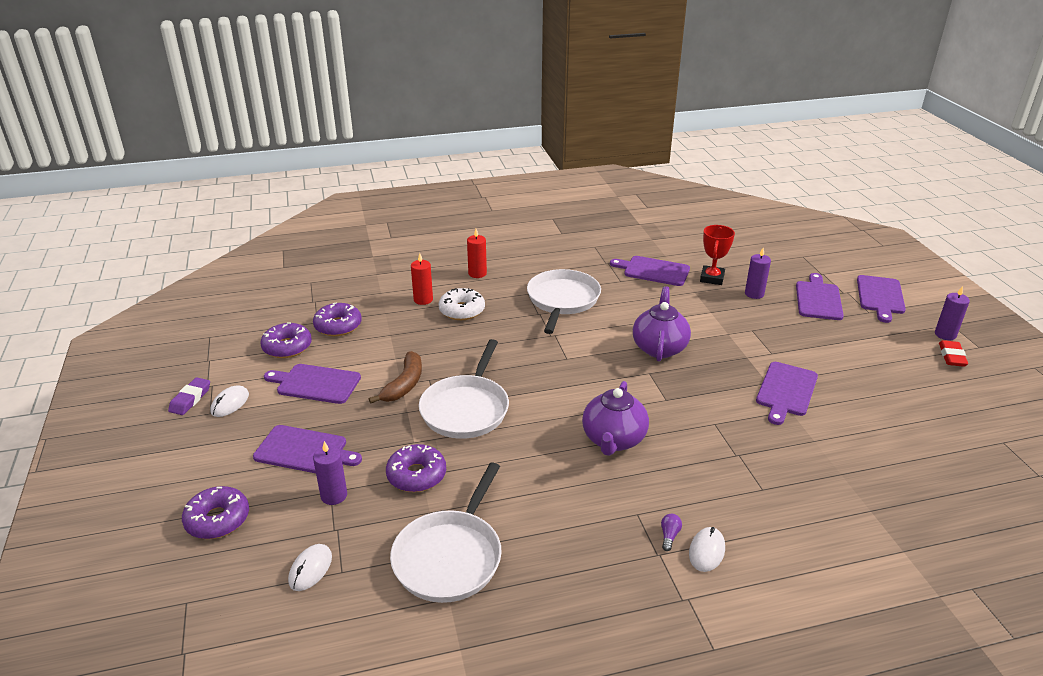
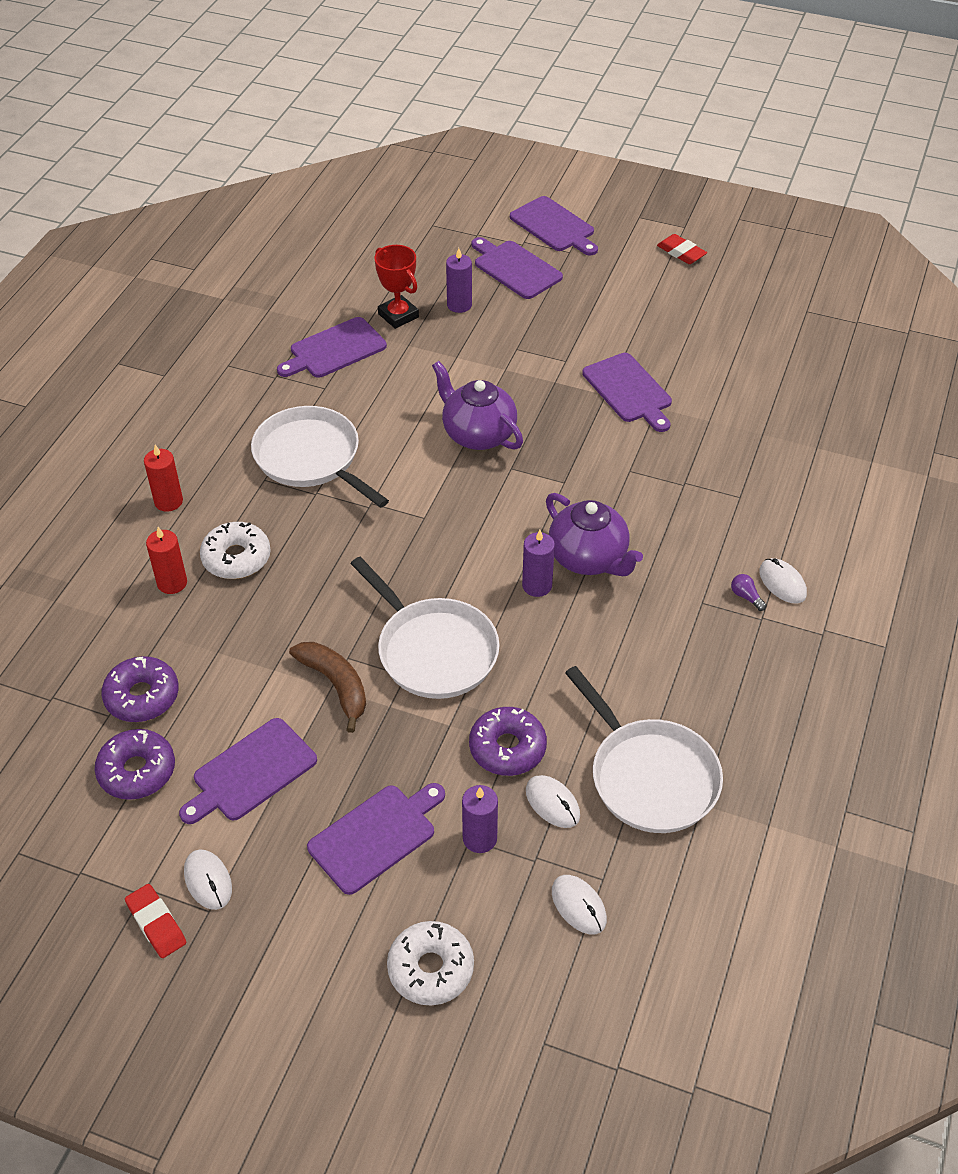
camera: 55 degrees left, 15 degrees up
purple eraser [168,377,210,415] -> red eraser [125,884,186,958]
purple donut [182,486,249,539] -> white donut [387,921,474,1005]
purple candle [935,286,970,340] -> purple candle moved to [522,530,555,597]
none -> white mouse [526,775,580,828]

